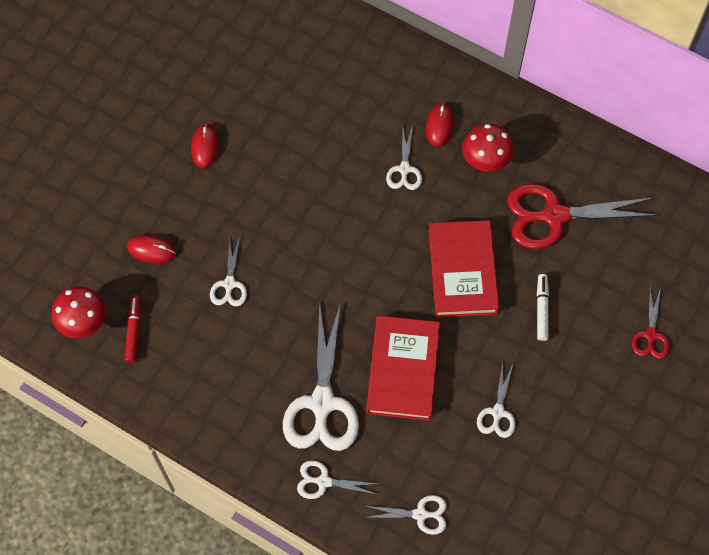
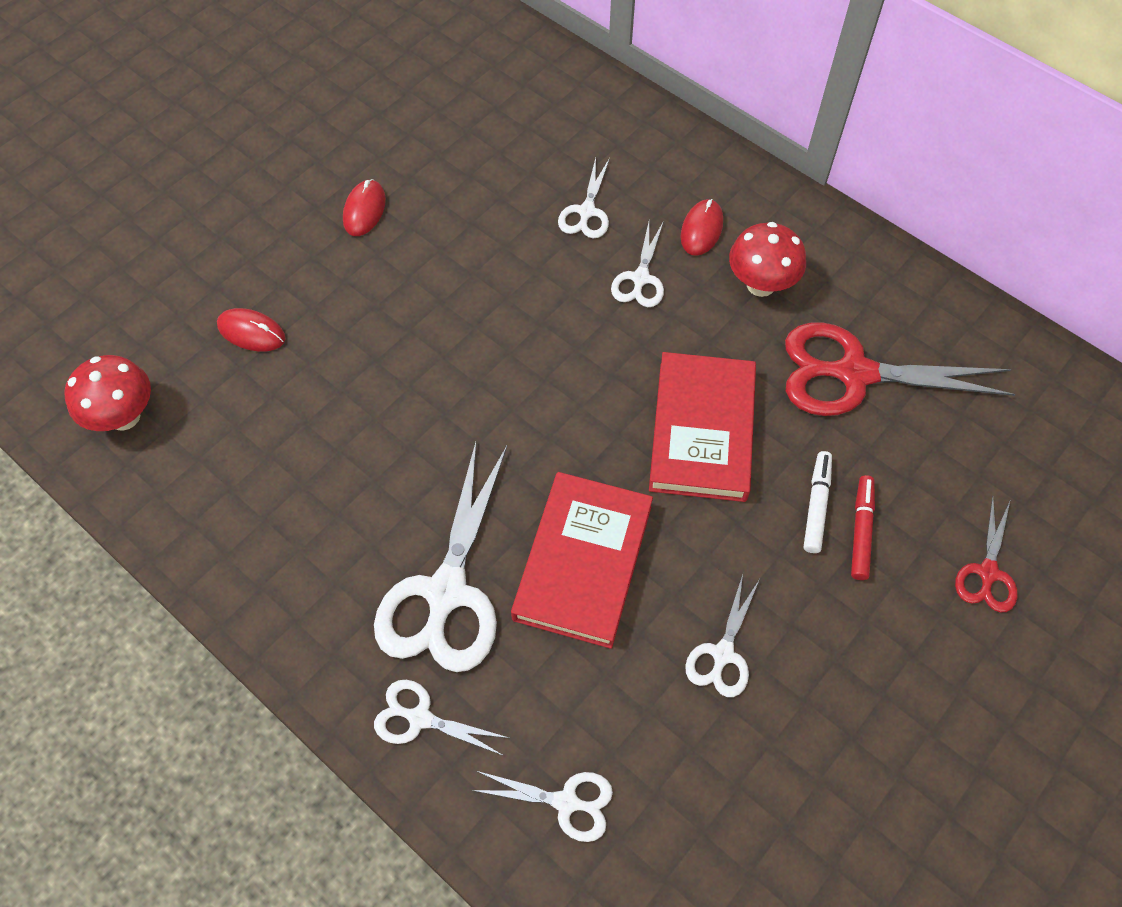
camera: 10 degrees right, 5 degrees down
red marker [125,295,140,363] -> red marker moved to [851,475,875,580]
white scissors [210,237,247,306] -> white scissors moved to [558,158,610,238]

